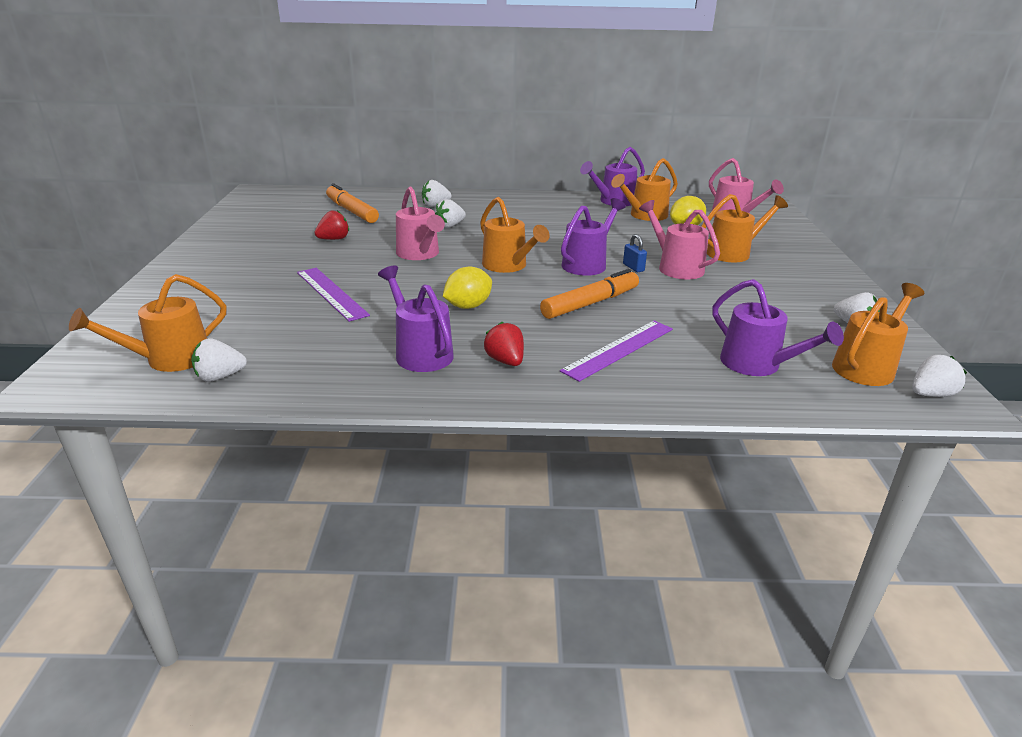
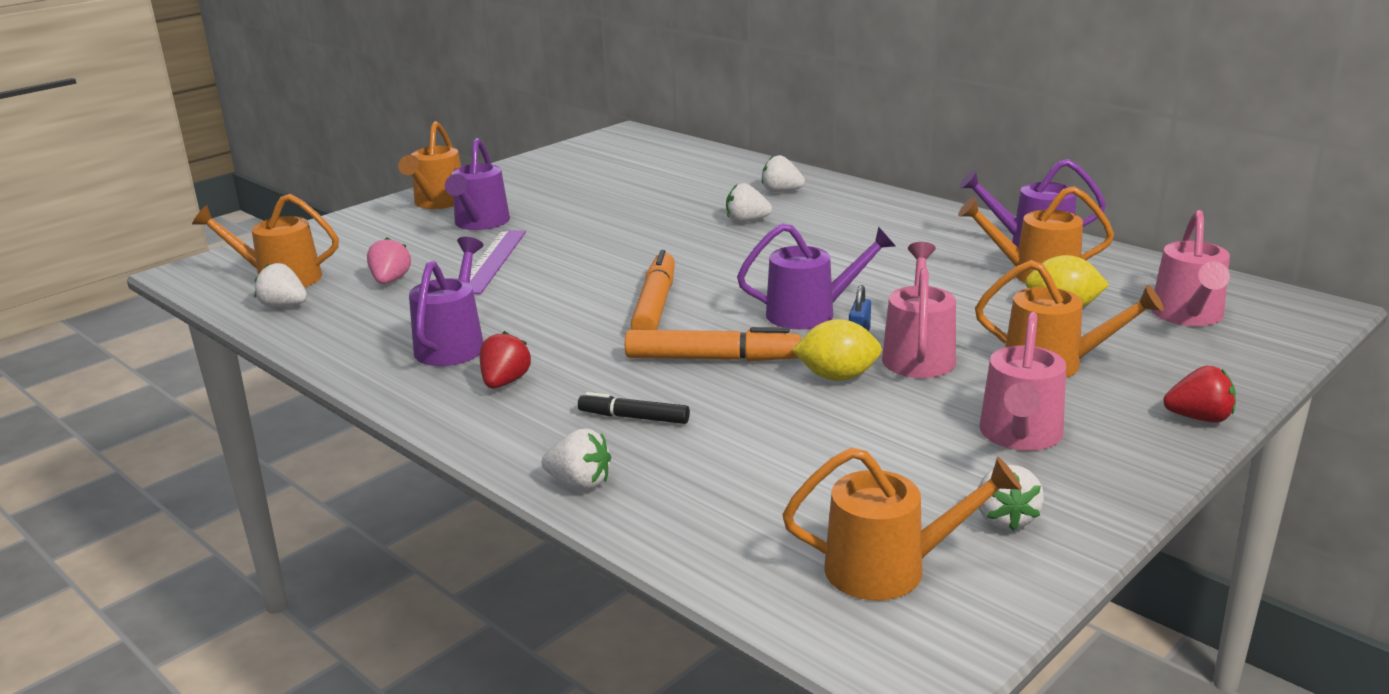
camera: 45 degrees right, 5 degrees down
red strawberry [314,210,349,240] -> red strawberry moved to [1163,366,1236,423]
orange marker [326,183,379,223] -> orange marker moved to [631,250,675,330]
pink watering can [396,186,445,260] -> pink watering can moved to [980,312,1066,451]
yellow lemon [443,266,492,309] -> yellow lemon moved to [792,319,882,381]
orange watering can [480,197,550,273] -> orange watering can moved to [398,121,461,209]
purple ruler [560,321,673,382] -> black marker [578,392,690,424]
purple watering can [712,279,844,376] -> purple watering can moved to [445,138,510,230]
white strawberry [912,355,967,397] -> white strawberry moved to [541,428,611,490]
none -> pink strawberry [367,237,411,284]

